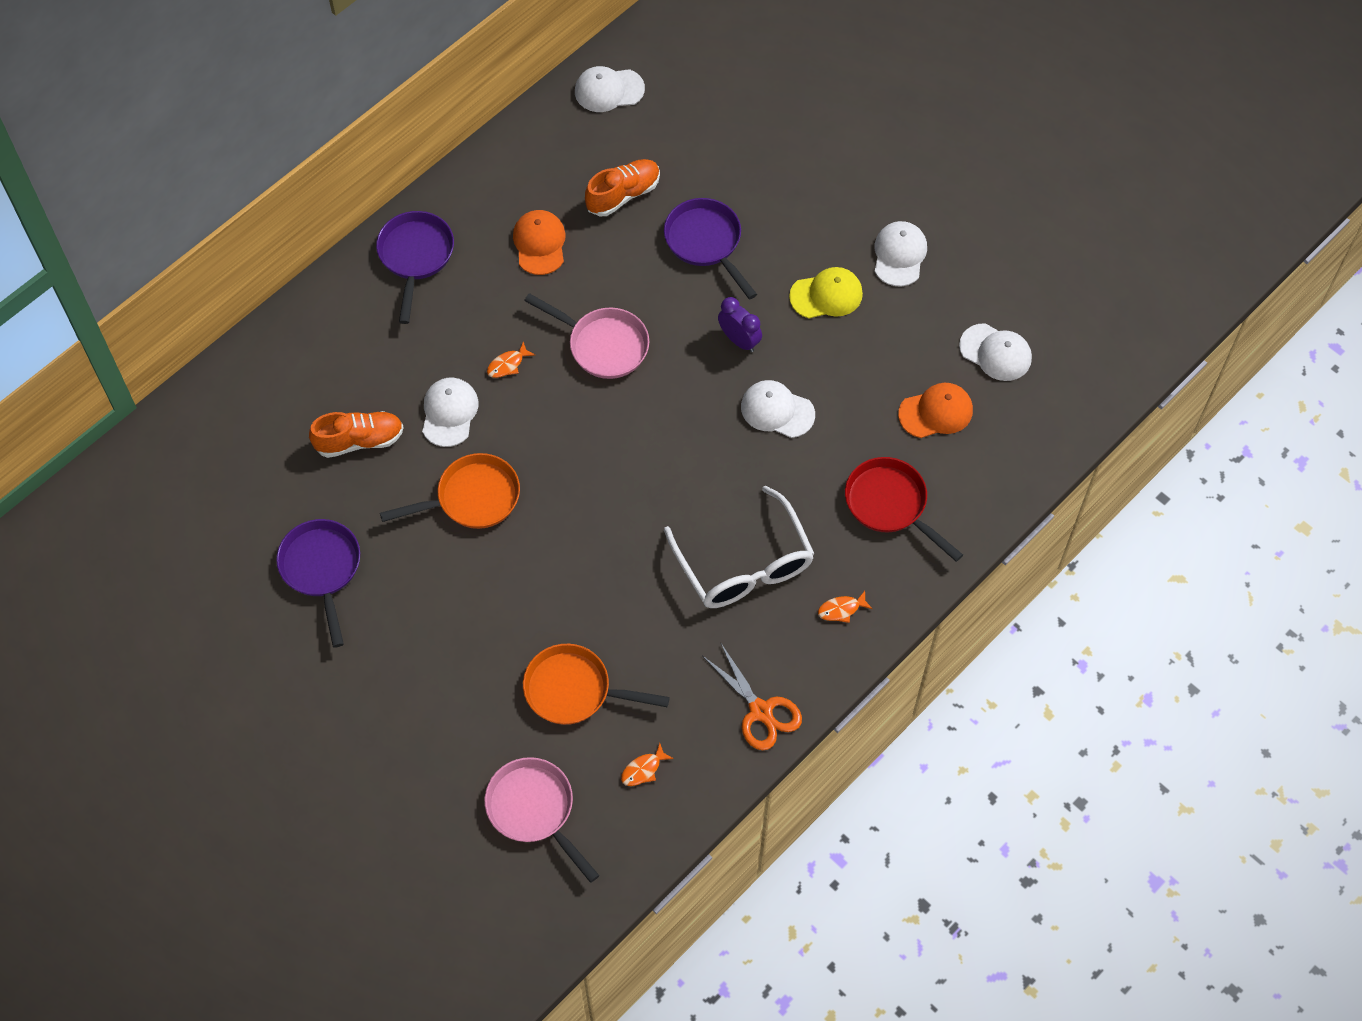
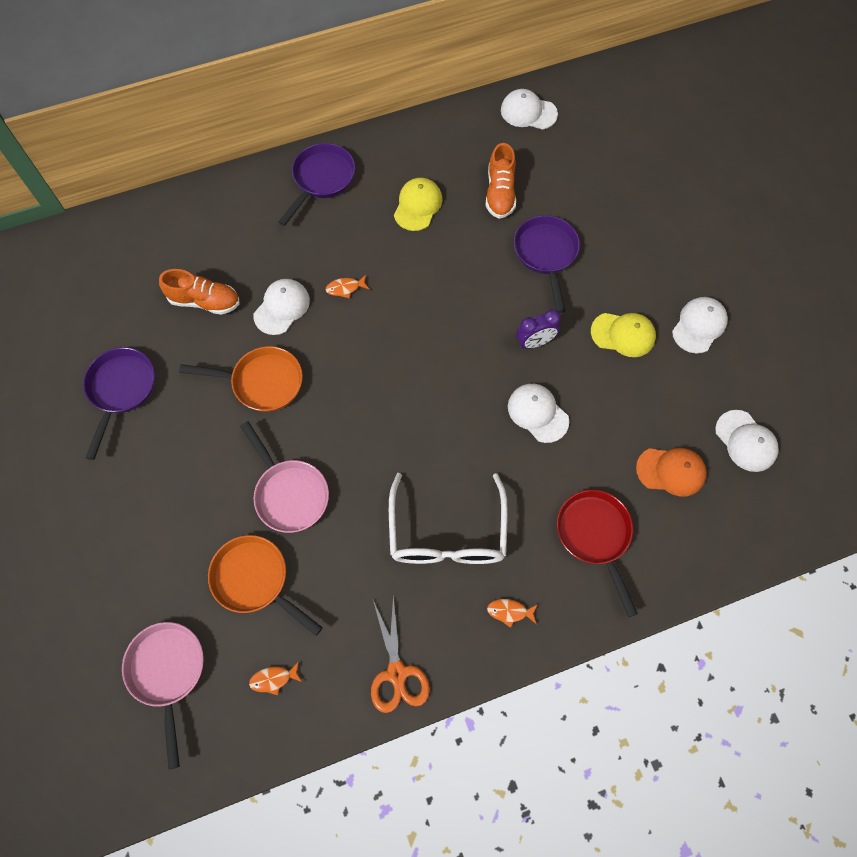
camera: 25 degrees right, 5 degrees up
orange cap [513,210,566,275] -> yellow cap [394,178,442,231]
pink pan [524,293,649,379] -> pink pan moved to [240,421,329,533]
orange shoe [585,159,660,216] -> orange shoe turned 105 degrees clockwise [486,143,516,219]
purple clock [718,297,762,352] -> purple clock turned 90 degrees clockwise [516,310,561,349]

